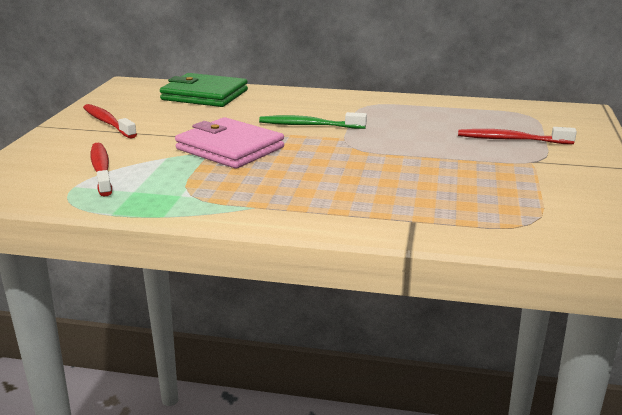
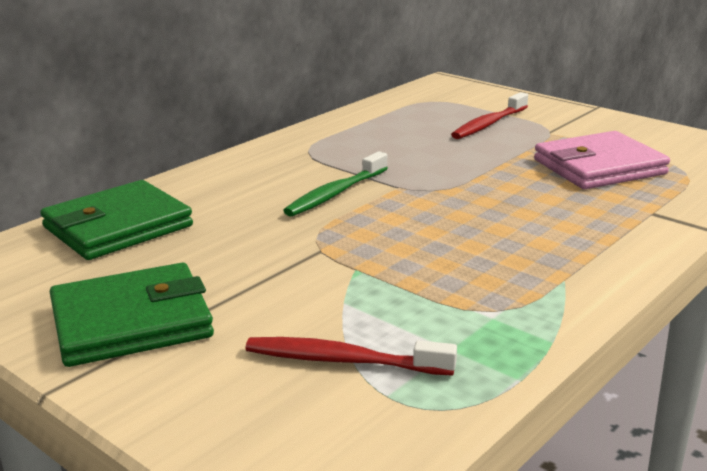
camera: 60 degrees left, 0 degrees up
red toothbrush [83,104,137,139] -> green wallet [50,263,214,367]
pink wallet [175,117,284,169] -> pink wallet moved to [534,131,670,189]

